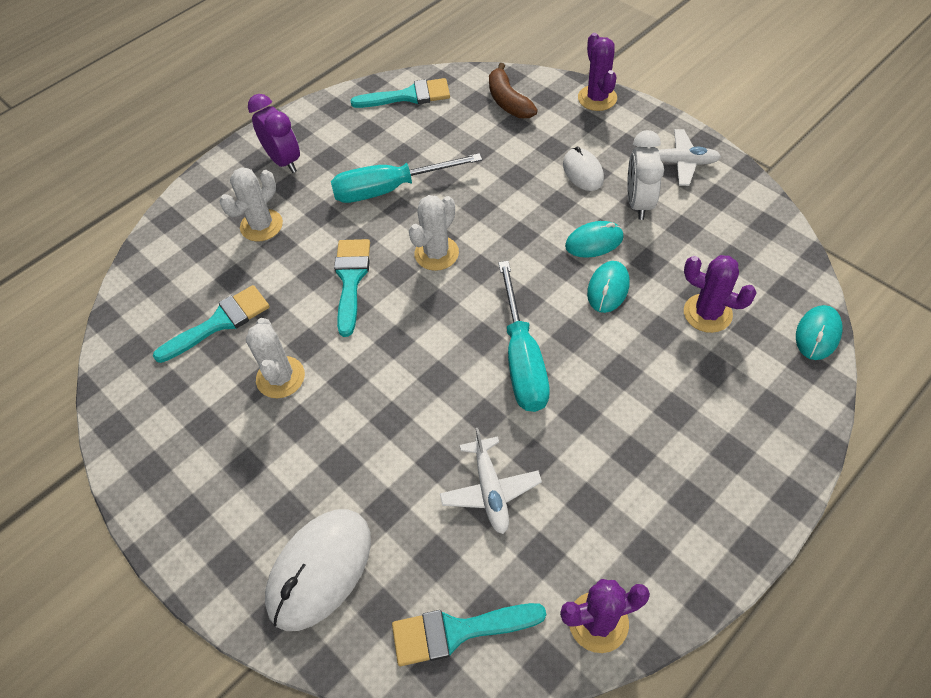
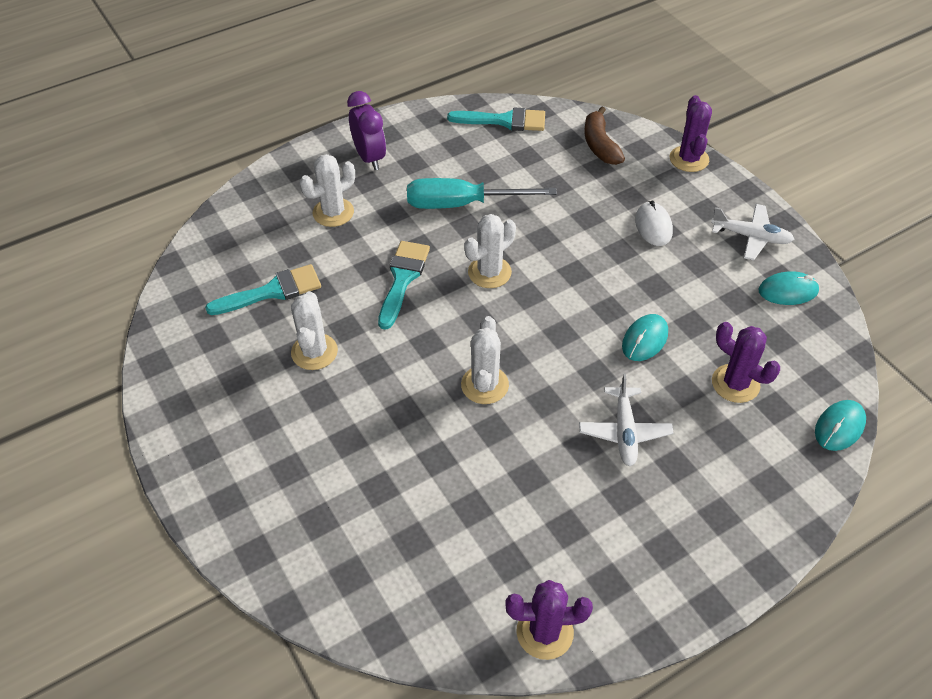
camera: 10 degrees right, 5 degrees down
white mouse [265,509,371,631] -> none
turquoise brush [392,603,546,666] -> none
white plane [440,428,542,534] -> white plane moved to [579,373,673,466]
turquoise screwdriver [498,261,550,412] -> none
turquoise mouse [565,221,624,258] -> turquoise mouse moved to [759,271,819,305]
white clock [627,130,664,220] -> none
none -> white cactus [461,316,509,404]

